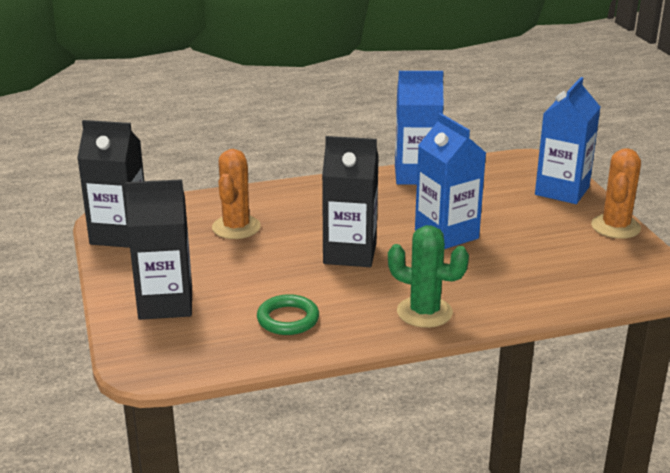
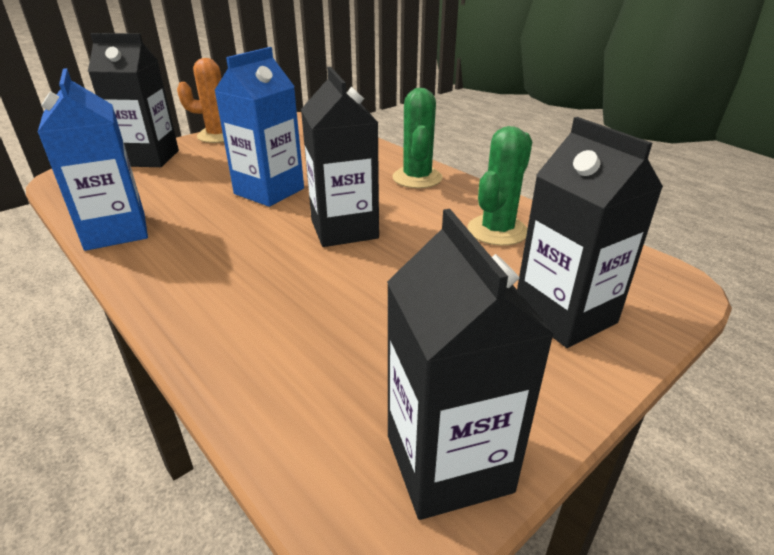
camera: 115 degrees left, 5 degrees up
orange cactus [212,149,261,239] -> none
green ring [257,294,319,335] -> green cactus [467,126,532,246]
blue carton [535,77,600,204] -> black carton [88,33,179,167]

